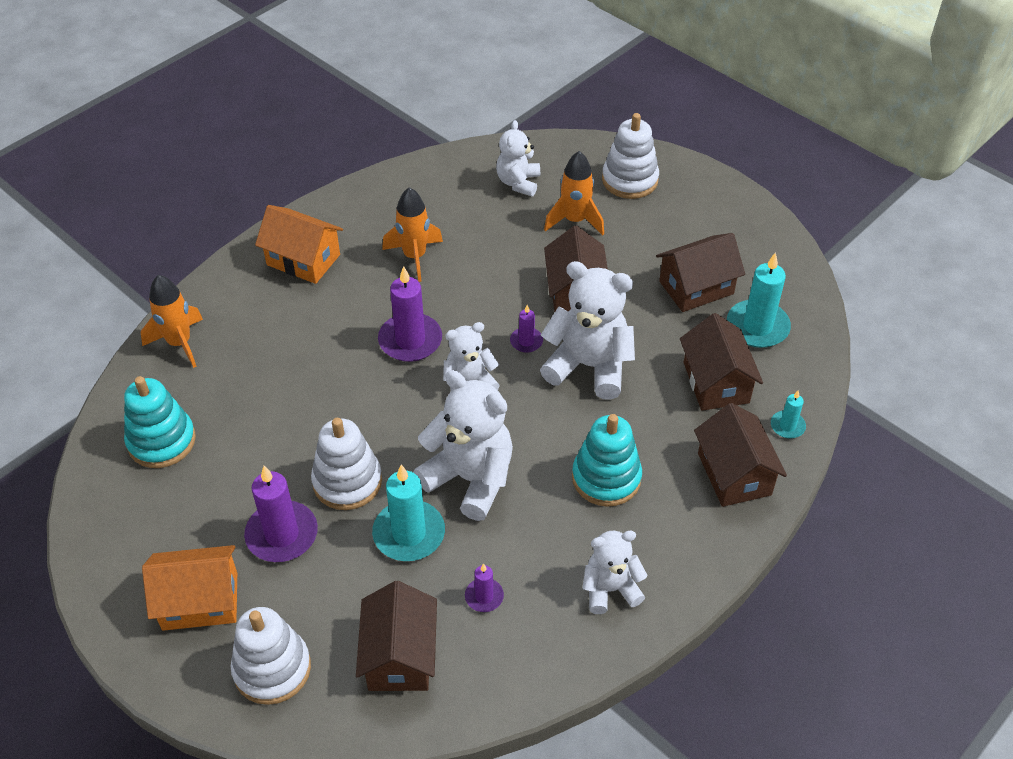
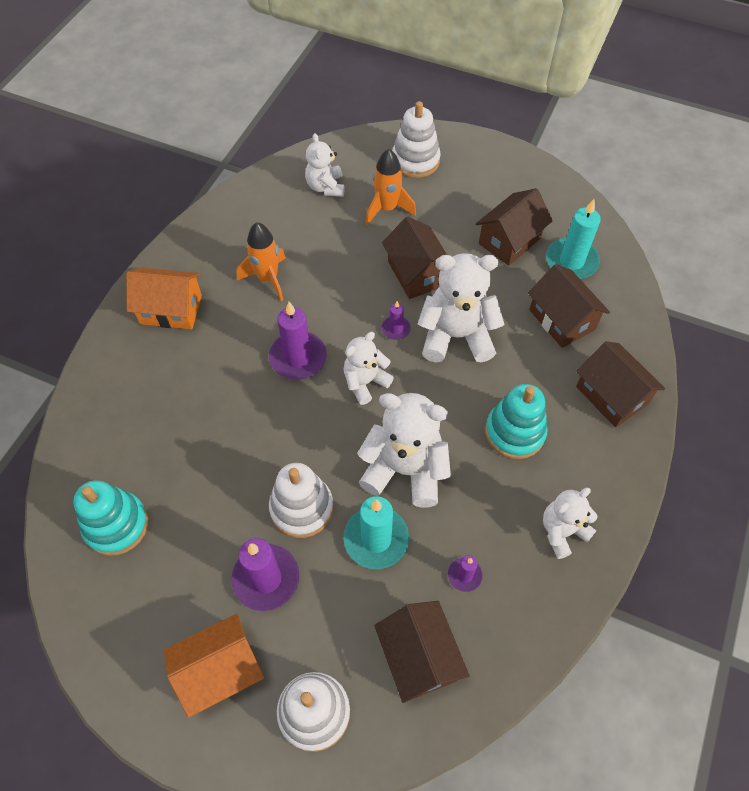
camera: 20 degrees left, 10 degrees up
orange rocket [141,275,203,368] -> none
turquoise candle [771,390,806,439] -> none

